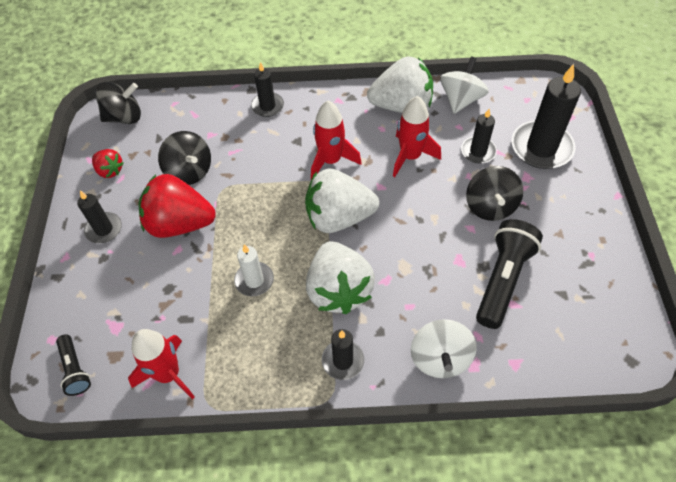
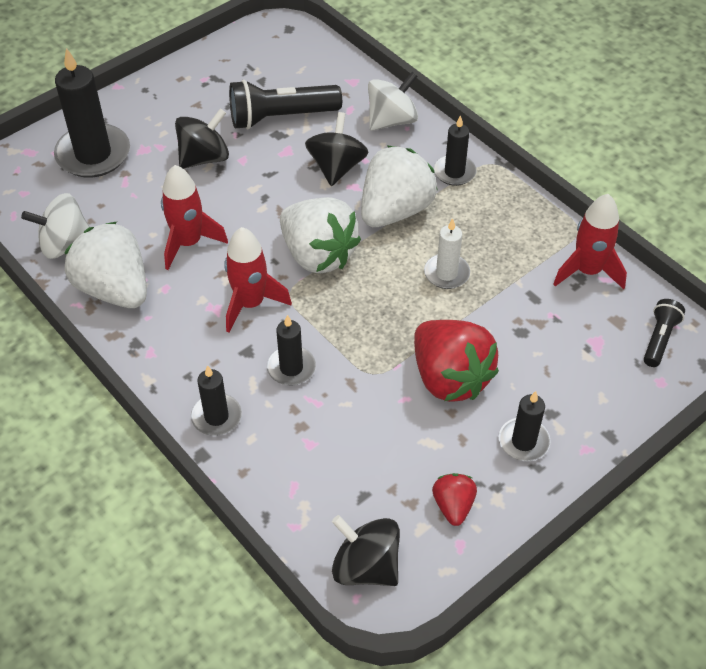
camera: 130 degrees left, 5 degrees down
black spinning top [158,131,211,185] -> black spinning top moved to [305,112,368,186]
black candle [461,109,497,164] -> black candle moved to [267,315,316,385]

